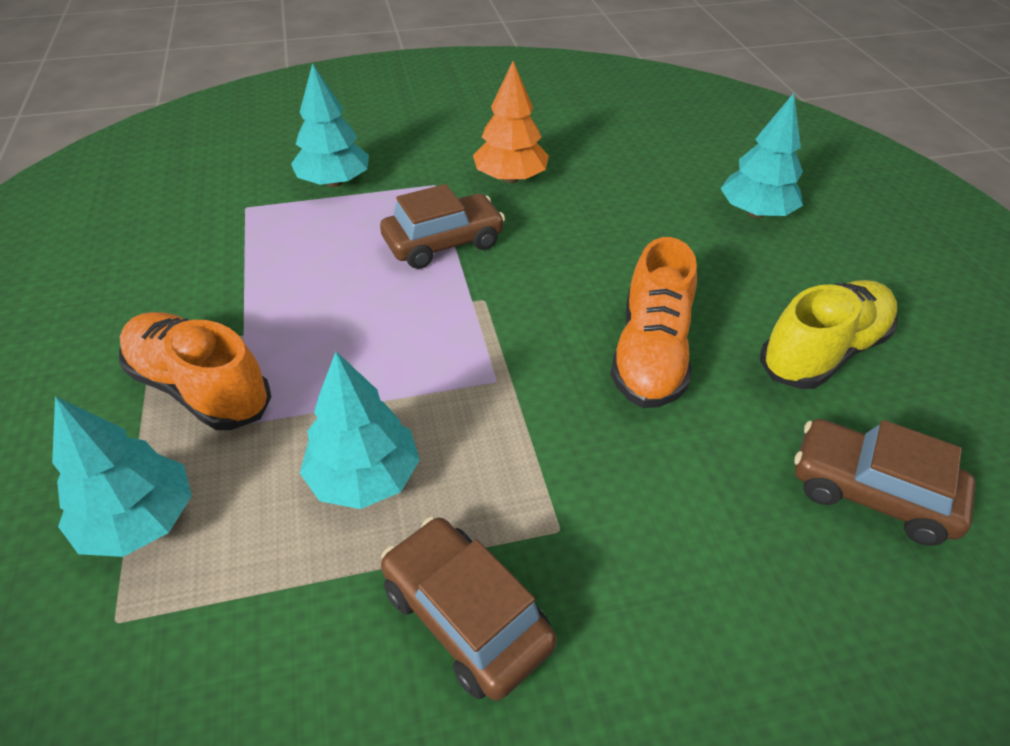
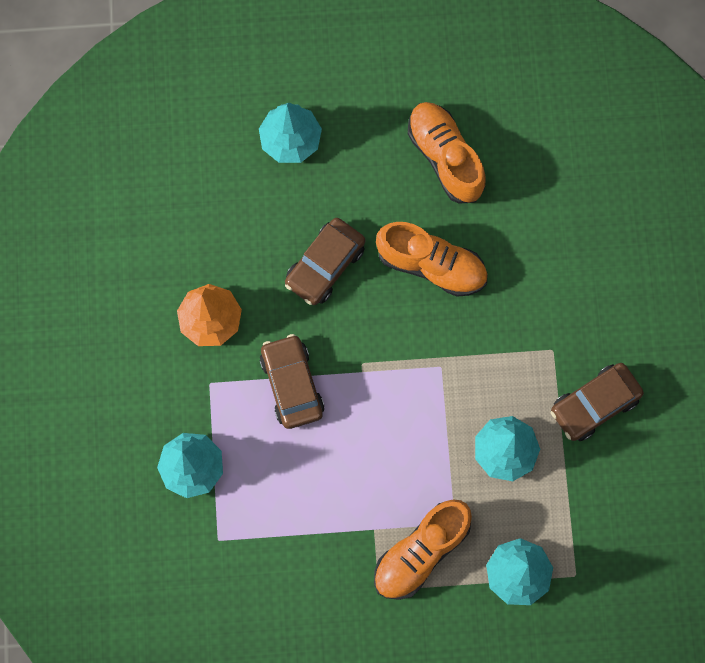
camera: 80 degrees left, 30 degrees up
yellow shoe [760,280,898,389] -> orange shoe [408,102,486,204]
brown car [794,419,976,546] -> brown car moved to [285,218,365,305]

